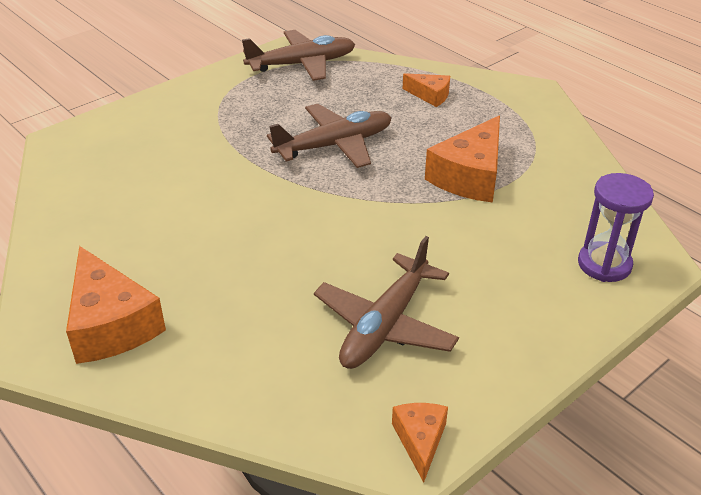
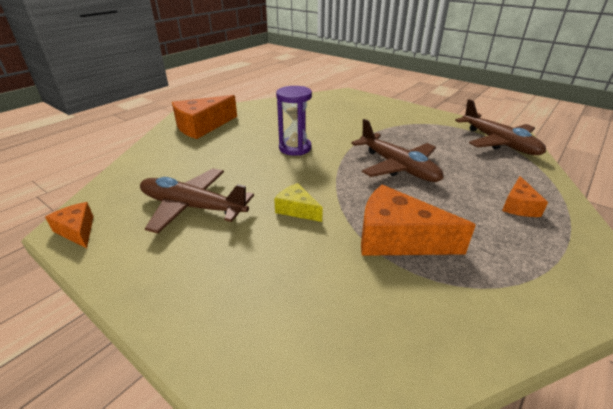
camera: 80 degrees right, 5 degrees down
orange cheese [392,403,448,483] -> orange cheese turned 120 degrees counterclockwise [45,202,94,248]
purple hourglass [578,173,654,282] -> purple hourglass moved to [276,86,312,156]
none -> yellow cheese [274,183,323,222]

